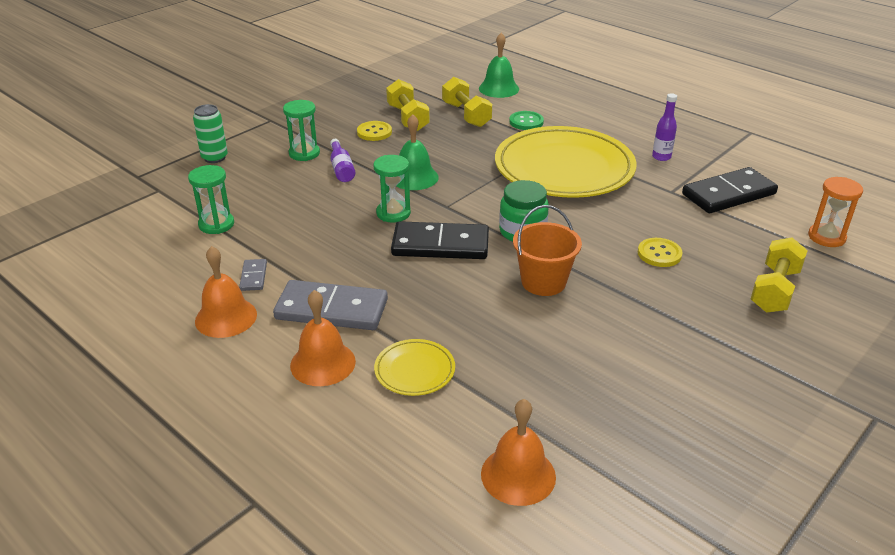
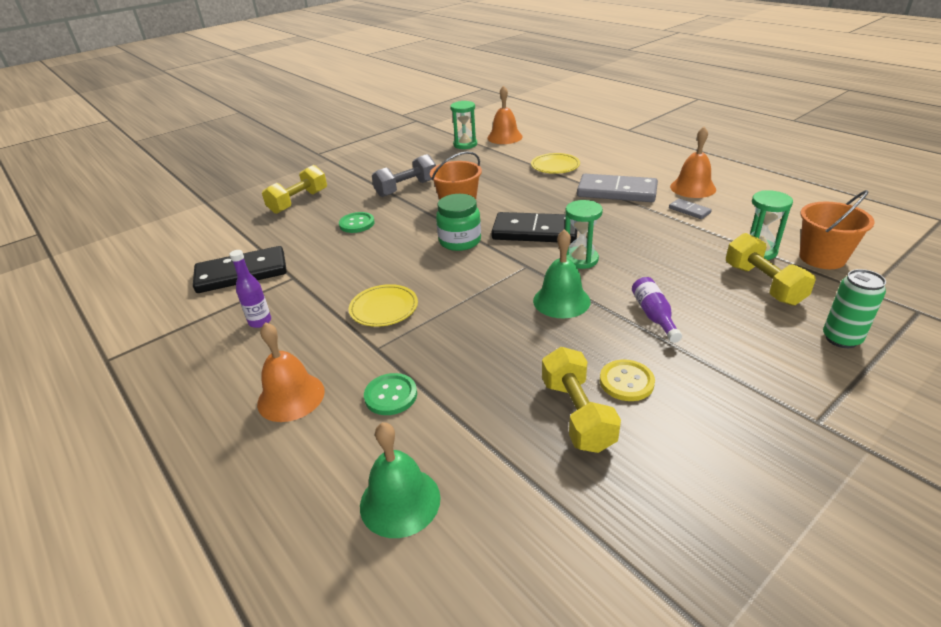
camera: 170 degrees left, 0 degrees up
grey domino [239,259,267,291] -> grey domino turned 45 degrees counterclockwise [669,199,712,219]
green hourglass [283,100,320,161] -> green hourglass moved to [450,101,477,149]
orange bell [290,290,356,386] -> orange bell moved to [257,322,325,422]
yellow dumbbell [442,77,492,127] -> yellow dumbbell moved to [726,233,816,306]
yellow plate [495,126,637,198] -> yellow plate [349,284,418,327], size x0.42
yellow button [638,238,683,267] -> green button [339,212,375,233]
orange hourglass [808,177,863,247] -> none
none -> grey dumbbell [372,154,436,197]
none -> orange bucket [799,190,875,269]

